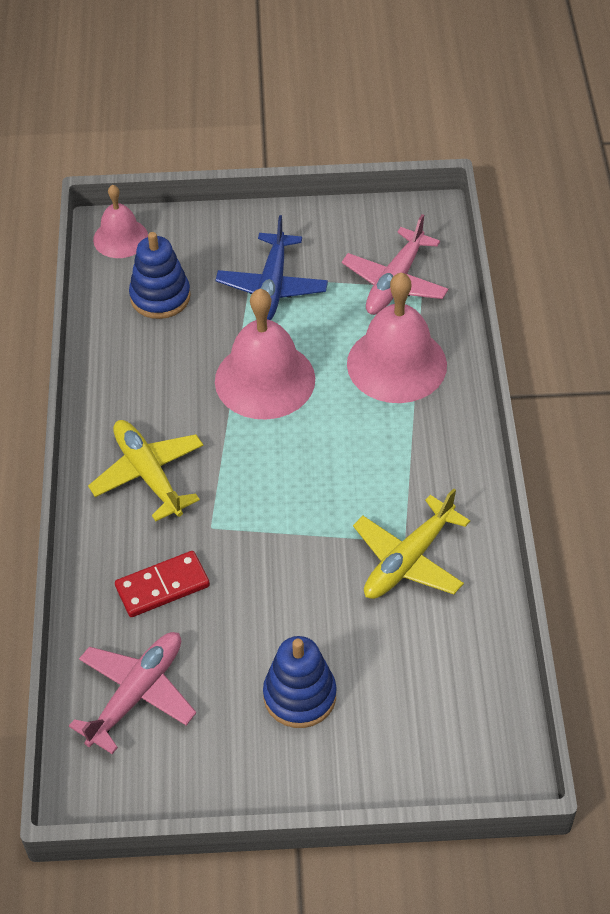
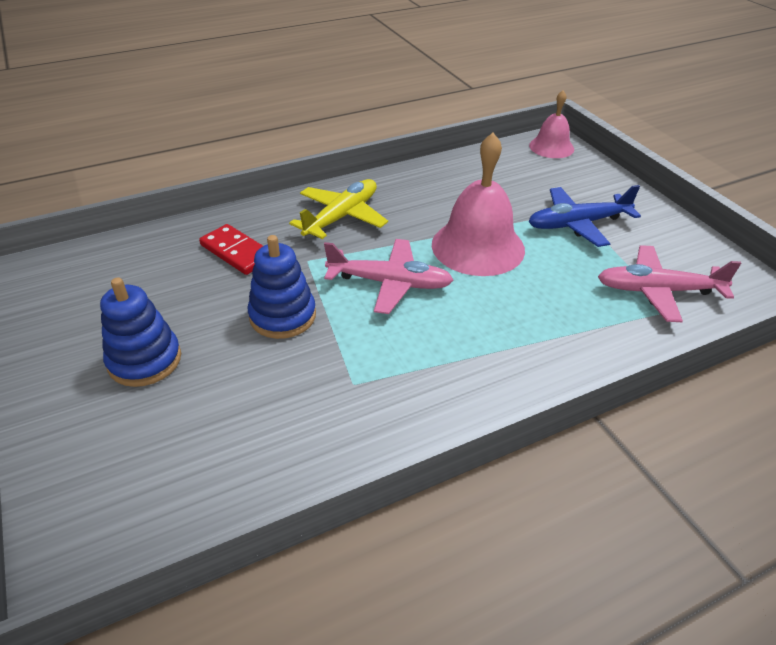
camera: 65 degrees right, 10 degrees down
pink plane [69,632,196,754] -> pink plane moved to [324,239,453,314]
blue stacking toy [129,232,191,319] -> blue stacking toy moved to [248,235,316,339]
pink bell [347,272,447,403] -> none
yellow plane [353,488,470,599] -> none

